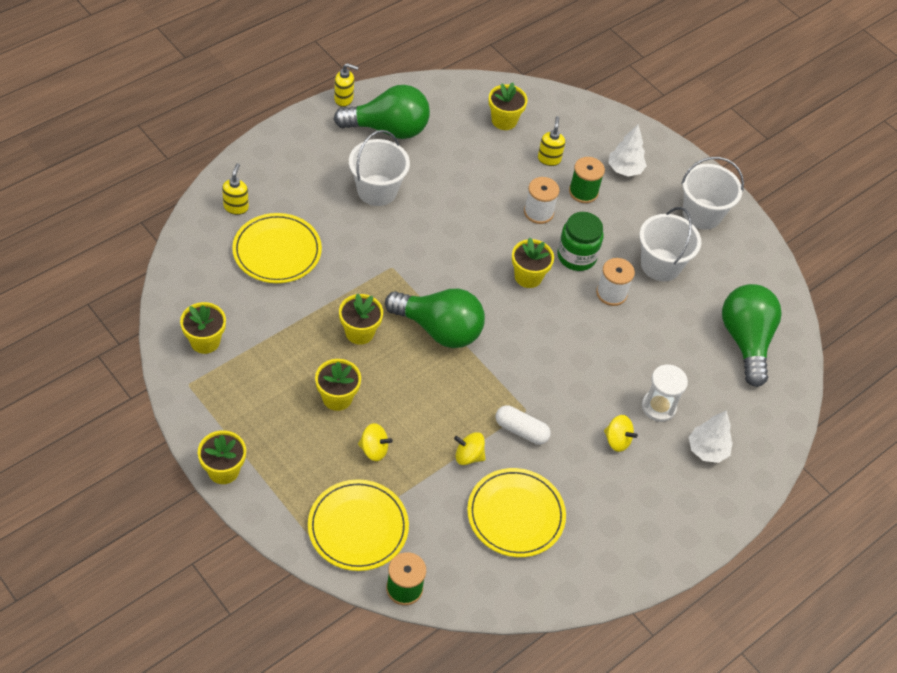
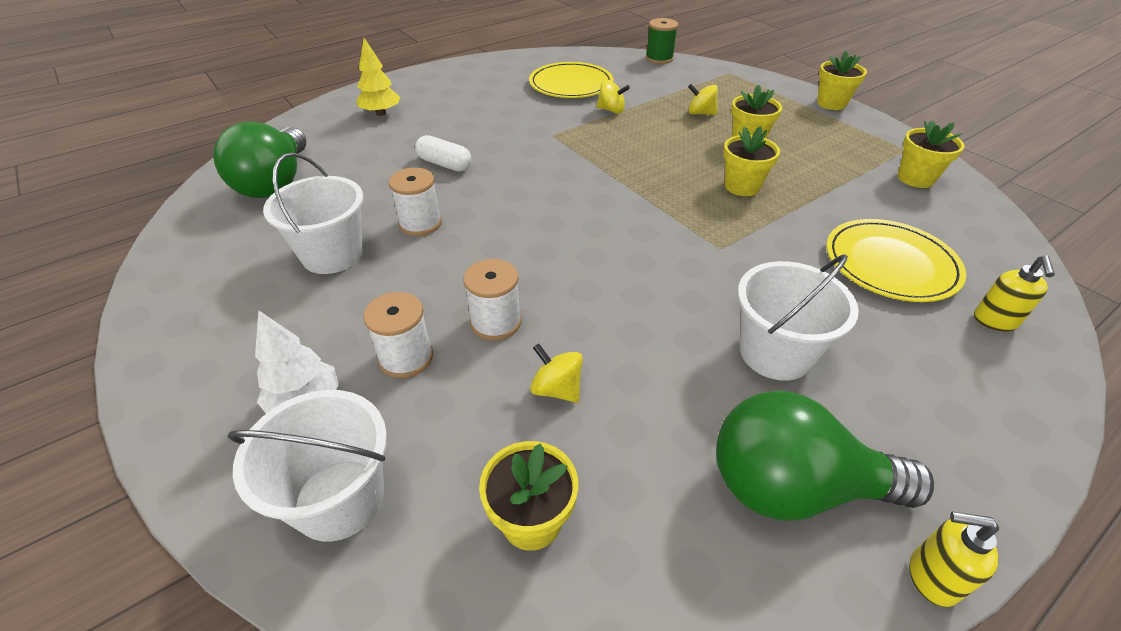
camera: 170 degrees left, 10 degrees down
yellow plate [308,479,409,571] -> none
green light bulb [385,289,485,348] -> none
white capsule [496,405,551,445] -> white capsule moved to [415,135,472,172]
yellow flower pot [512,238,554,288] -> none
yellow soap dispenser [538,116,565,166] -> none
green jar [557,212,604,271] -> none
green spool [569,157,605,203] -> white spool [363,292,433,378]
yellow spinning top [604,415,638,452] -> yellow spinning top moved to [530,343,583,403]
white hourglass [642,365,688,422] -> none
white bucket [681,157,744,230] -> white bucket moved to [227,390,387,542]
white tree [689,410,733,463] -> yellow tree [356,38,400,116]

